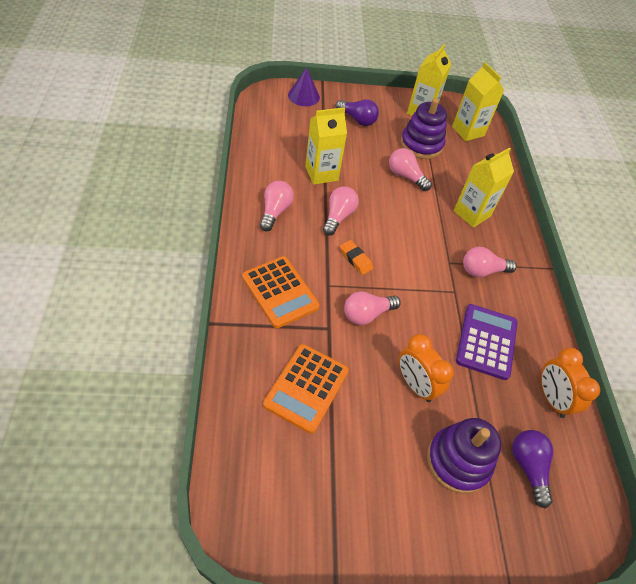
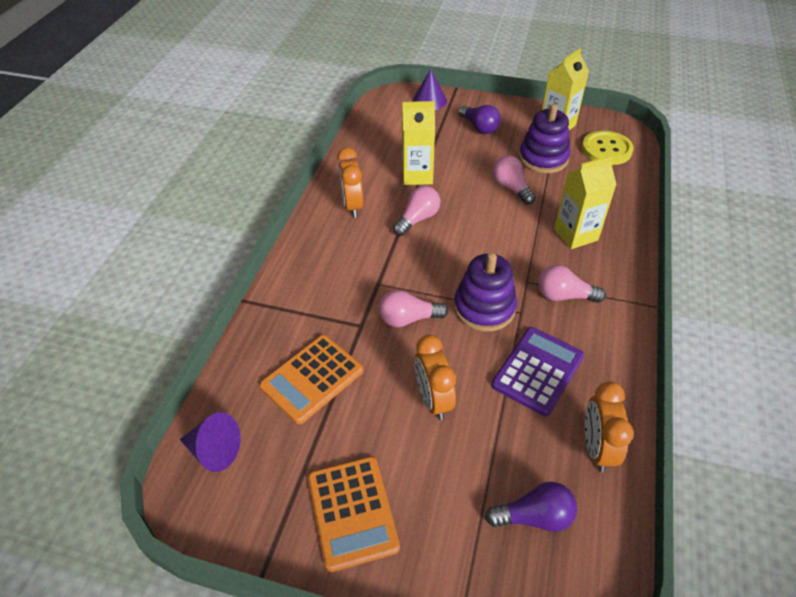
camera: 25 degrees right, 5 degrees down
orange calculator [242,256,320,328] -> orange calculator moved to [308,456,400,572]
pink light bulb [260,181,294,231] -> orange clock [337,148,363,218]
orange eraser [340,240,373,275] -> none
purple stacking toy [427,418,501,494] -> purple stacking toy moved to [454,253,517,332]
yellow carton [452,62,504,141] -> yellow button [582,131,634,165]
purple light bulb [512,430,553,508] -> purple light bulb turned 75 degrees clockwise [485,482,577,532]
none -> purple cone [180,412,241,472]

